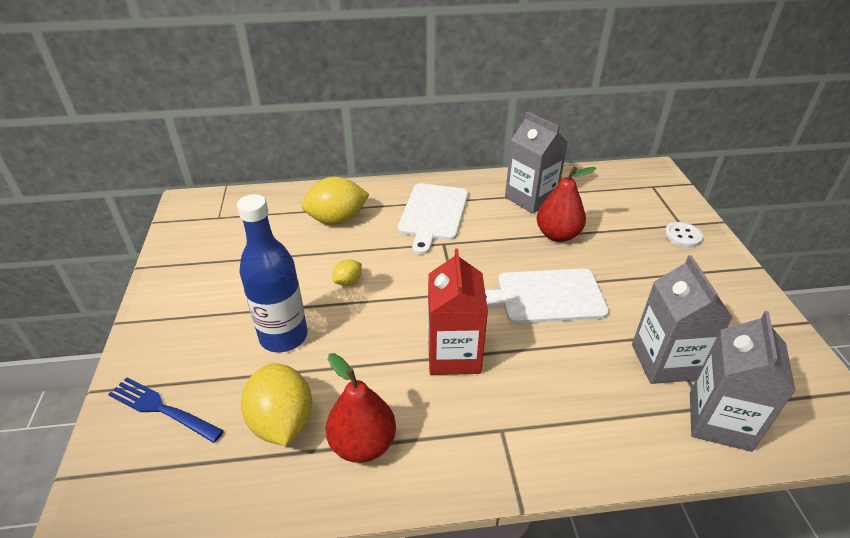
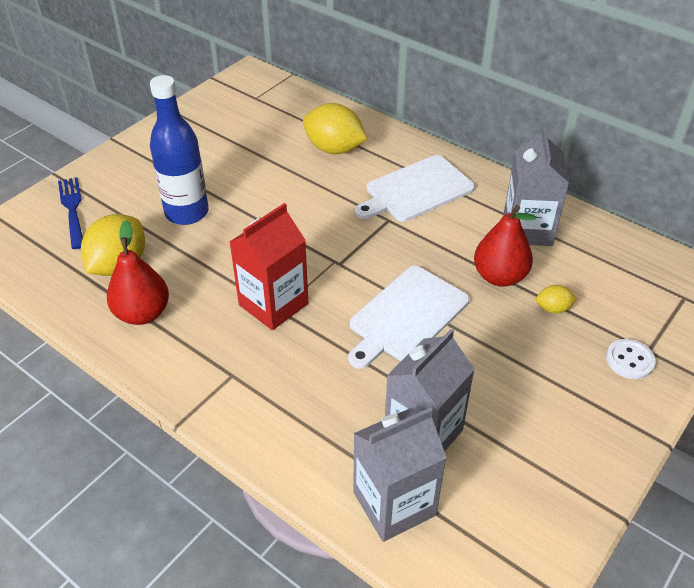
camera: 45 degrees right, 5 degrees up
yellow lemon [332,259,362,286] -> yellow lemon moved to [536,285,577,314]
white cutting board [485,268,609,324] -> white cutting board turned 90 degrees counterclockwise [348,266,469,369]

